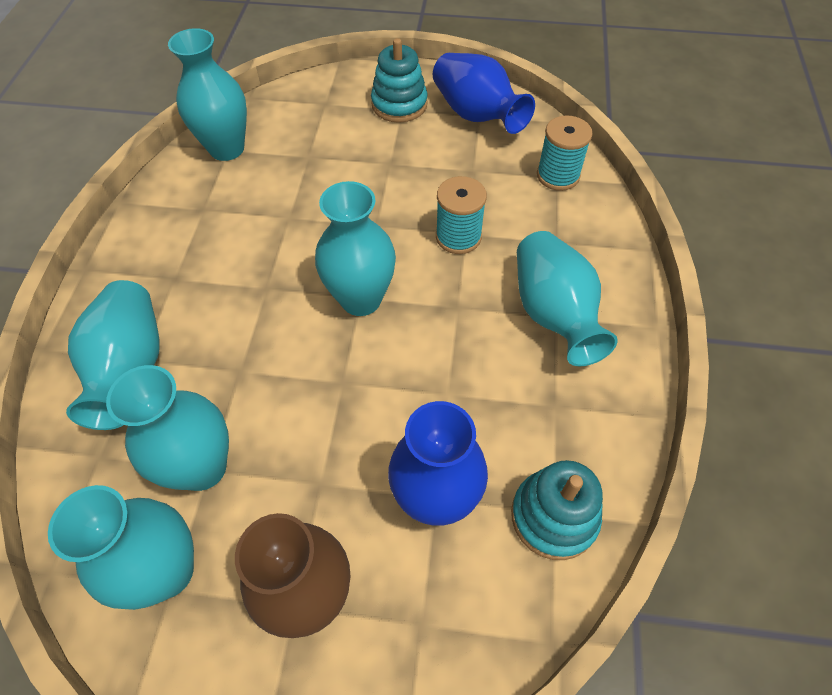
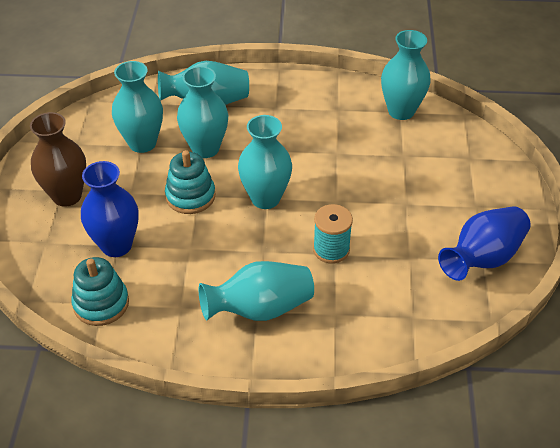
camera: 85 degrees right, 10 degrees down
turquoise vase [48,485,194,610] -> turquoise vase moved to [177,66,228,158]
turquoise stacking toy [371,38,428,123] -> turquoise stacking toy moved to [165,150,215,214]
turquoise spool [537,116,593,191] -> none

